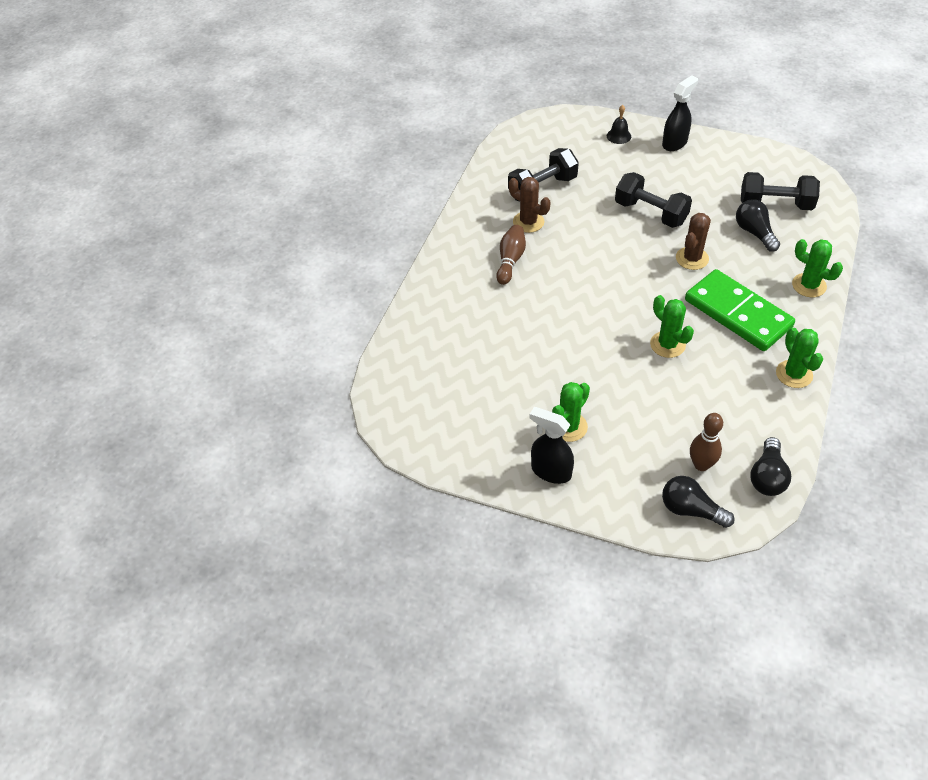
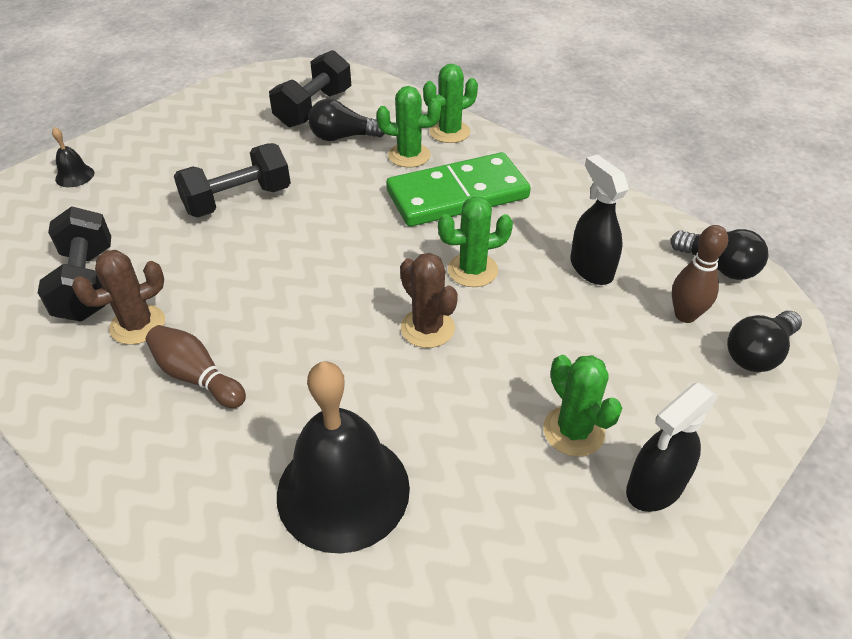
camera: 70 degrees left, 5 degrees down
black spray bottle [662,75,698,151] -> black spray bottle moved to [571,154,629,285]
brown cactus [676,213,711,270] -> brown cactus moved to [400,253,458,348]
green cactus [776,328,823,388] -> green cactus moved to [376,86,441,168]
none -> black bell [277,361,410,554]

